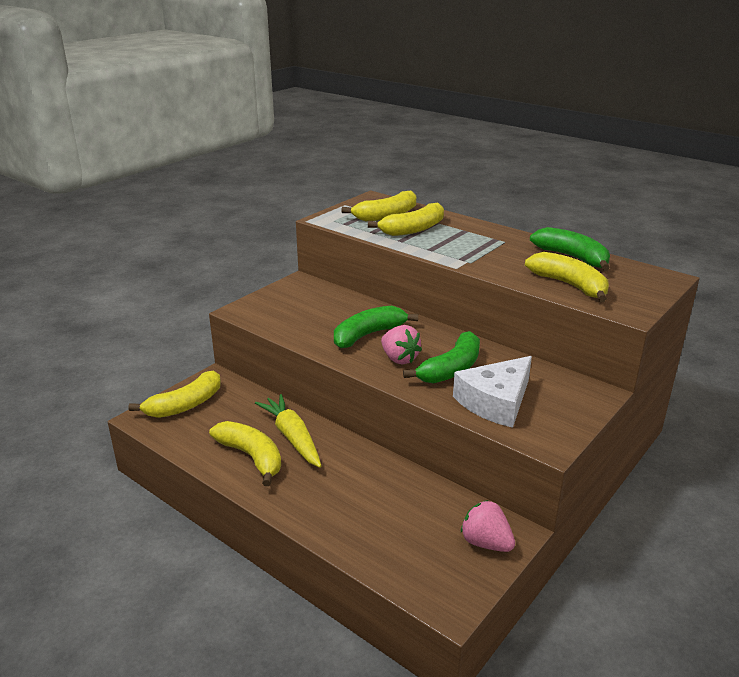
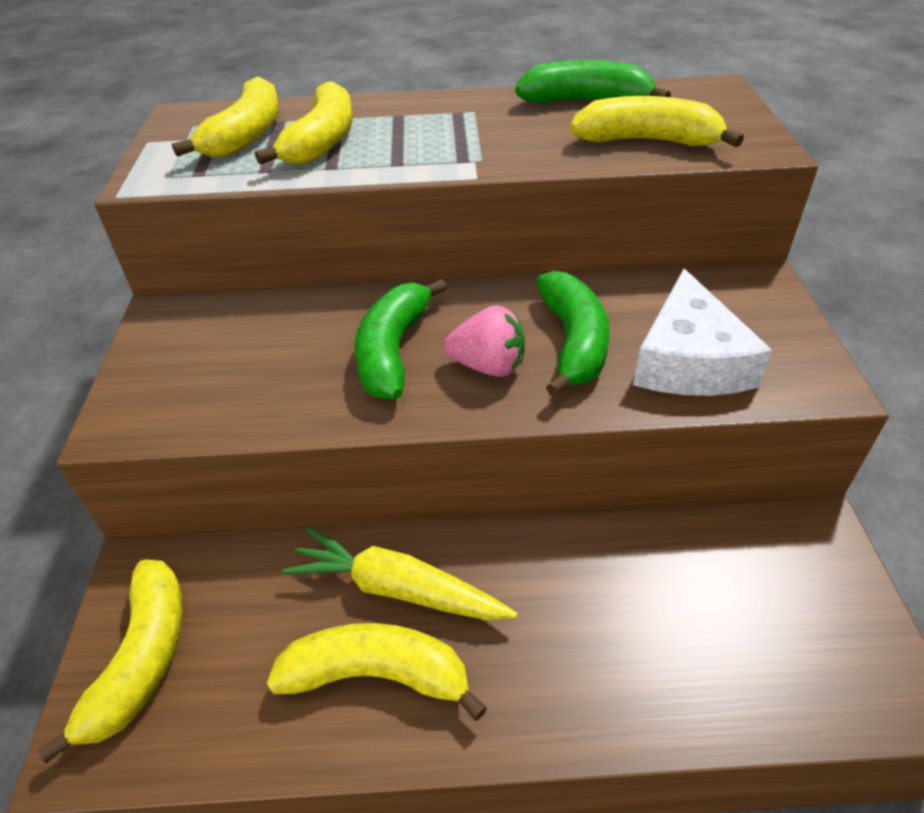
camera: 40 degrees left, 15 degrees up
pink strawberry [461,500,515,552] -> none

